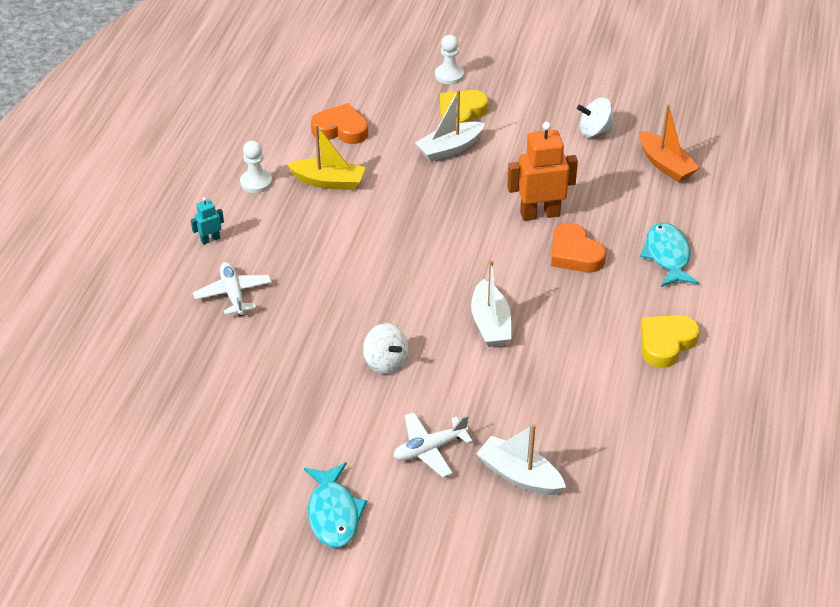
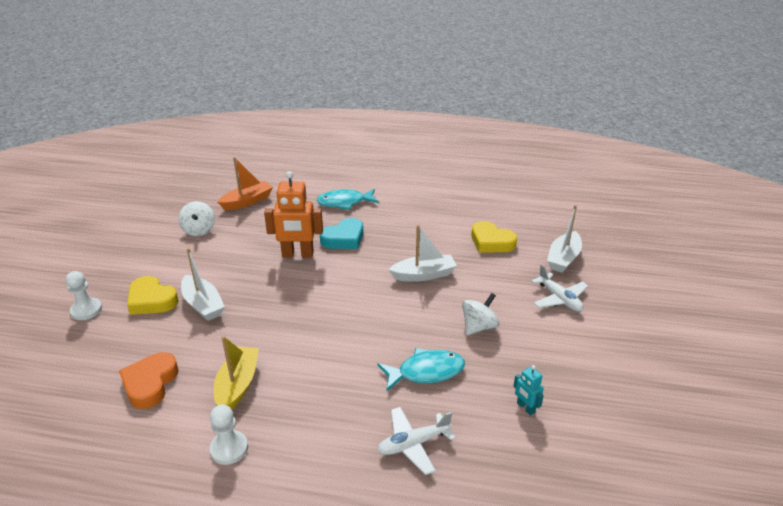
camera: 95 degrees left, 10 degrees down
turquoise robot [191,197,224,245] -> turquoise robot moved to [514,365,544,415]
turquoise fish [304,462,367,548] -> turquoise fish moved to [377,348,465,392]
orange robot [507,122,578,221] -> orange robot turned 75 degrees counterclockwise [264,171,323,257]
orange heart [551,223,606,272] -> turquoise heart [320,218,363,249]
yellow heart [640,315,699,368] -> yellow heart moved to [471,221,517,253]

